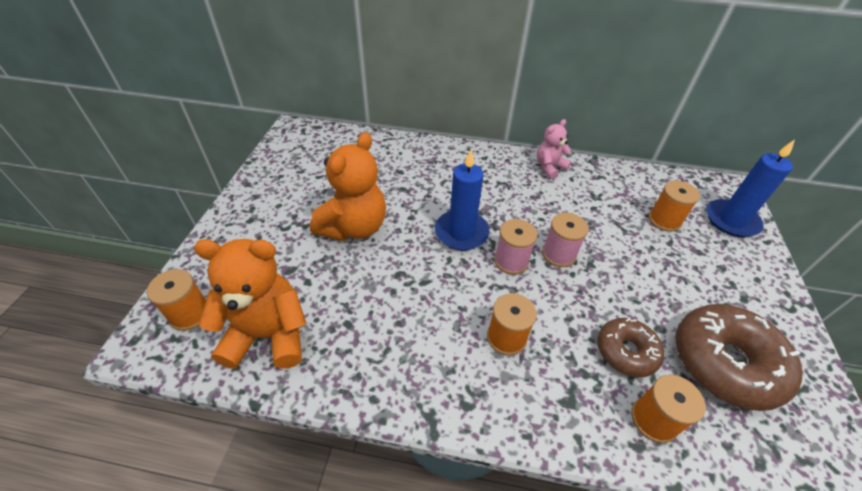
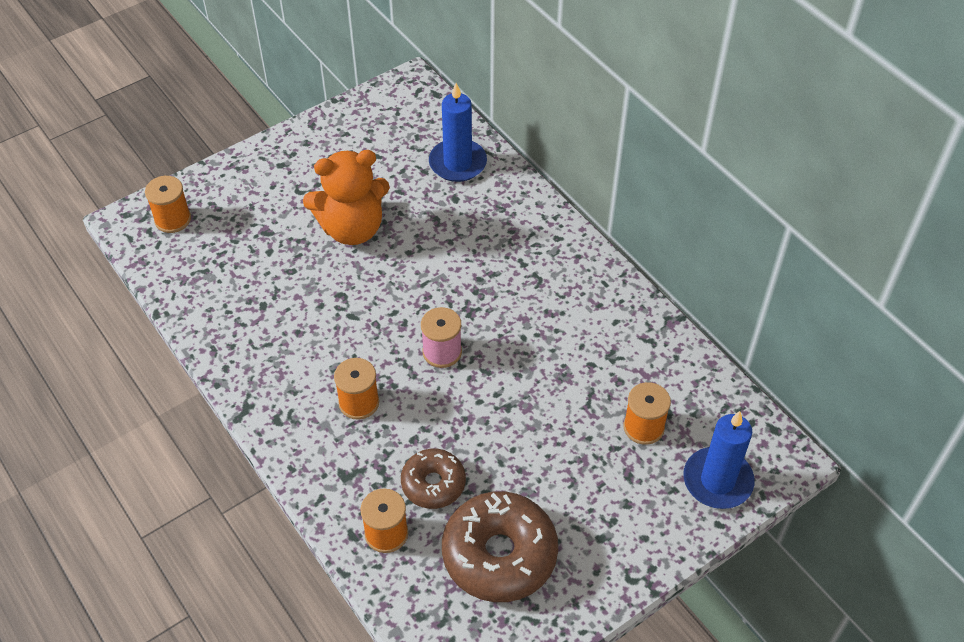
camera: 45 degrees right, 5 degrees up
orange teddy bear [194,239,306,369] -> none
blue candle [435,150,490,250] -> blue candle moved to [429,83,487,182]
pink teddy bear [537,119,571,179] -> none
pink spool [542,213,589,267] -> none

